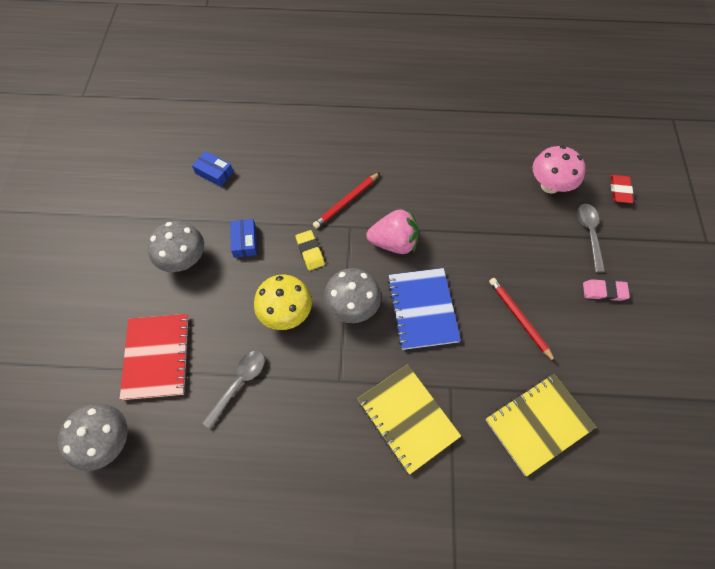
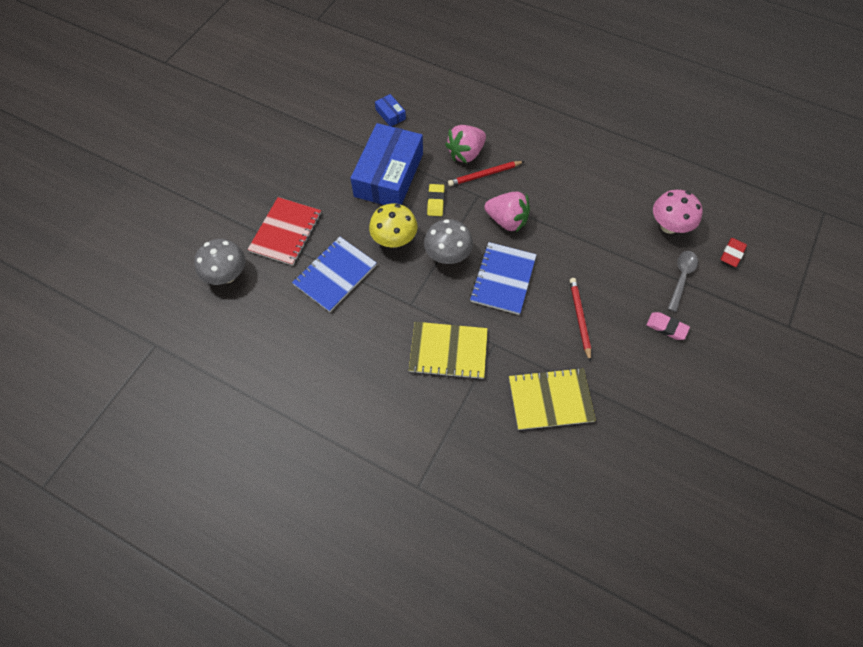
camera: 25 degrees right, 0 degrees up
grey mushroom [148,221,204,272] -> none
grey spoon [202,351,265,429] -> blue notebook [292,237,377,312]
blue box [230,219,257,258] -> blue box [350,123,423,205], size x2.47
yellow notebook [357,364,461,475] -> yellow notebook turned 75 degrees counterclockwise [409,322,488,380]
none -> pink strawberry [445,125,486,163]

